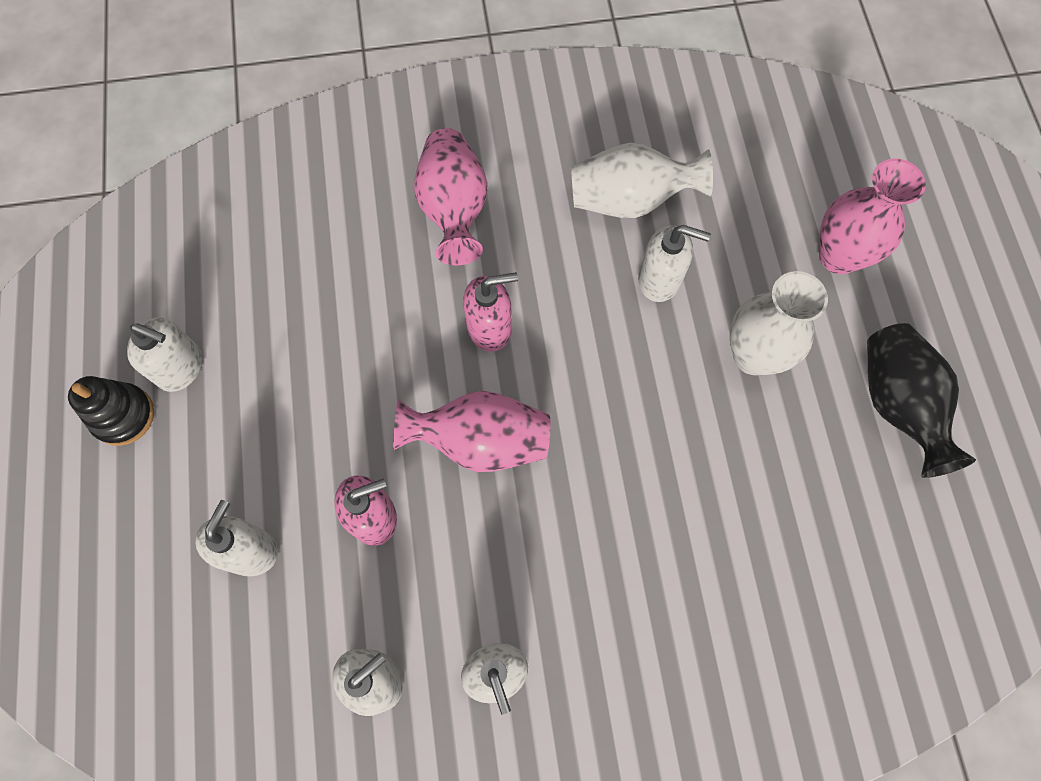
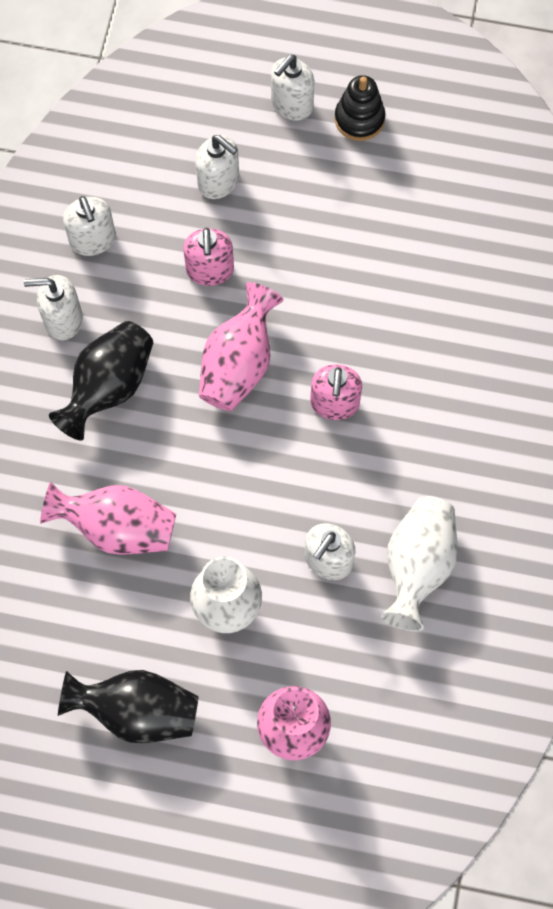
camera: 110 degrees right, 0 degrees up
white soap dispenser [127,317,202,392] -> white soap dispenser moved to [271,55,315,121]
pink vase [414,128,488,265] -> pink vase moved to [40,482,176,555]
none -> black vase [49,321,153,440]

